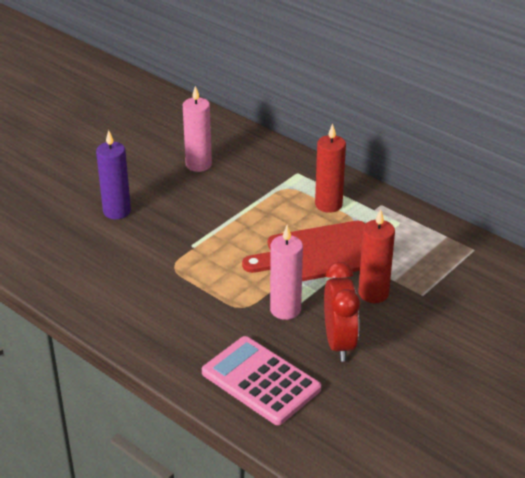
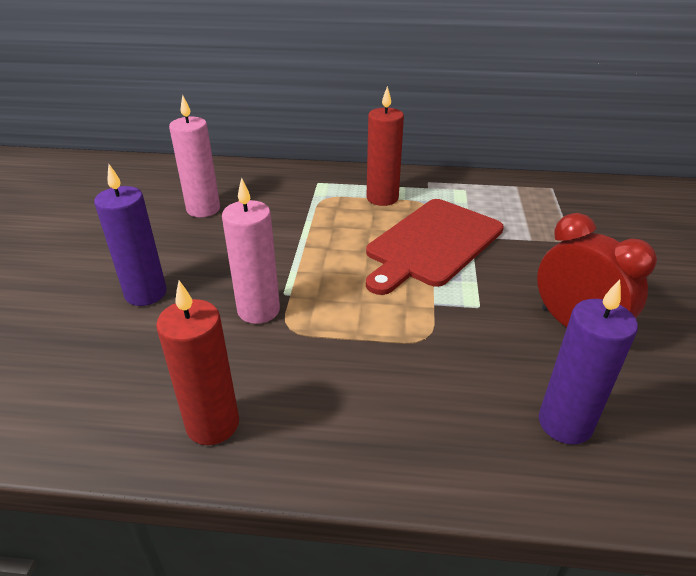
camera: 35 degrees left, 0 degrees up
pink calculator [202,336,321,425] -> purple candle [539,279,638,445]
pink candle [270,225,303,320] -> pink candle moved to [222,178,280,324]
red candle [358,209,395,303] -> red candle moved to [156,280,239,445]

